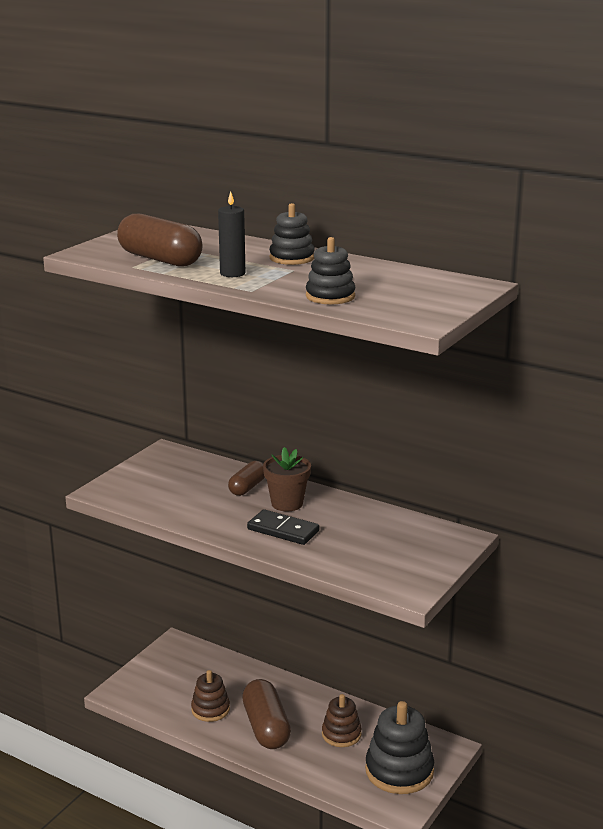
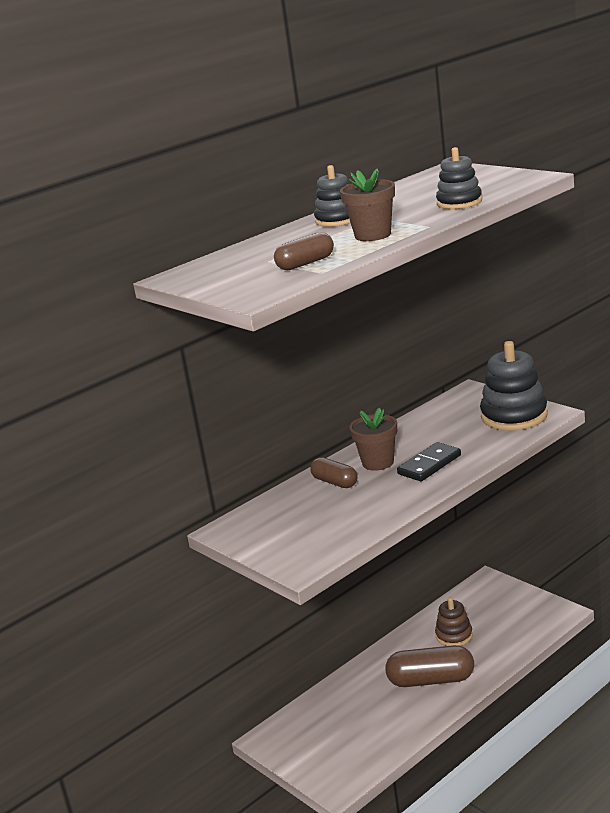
camera: 70 degrees left, 0 degrees up
brown capsule [117,214,202,267] -> brown capsule [274,232,334,270], size x0.59
brown stacking toy [191,670,230,722] -> none
black candle [218,191,245,277] -> brown flower pot [340,168,395,241]
black stacking toy [365,701,434,794] -> black stacking toy moved to [480,341,548,431]

